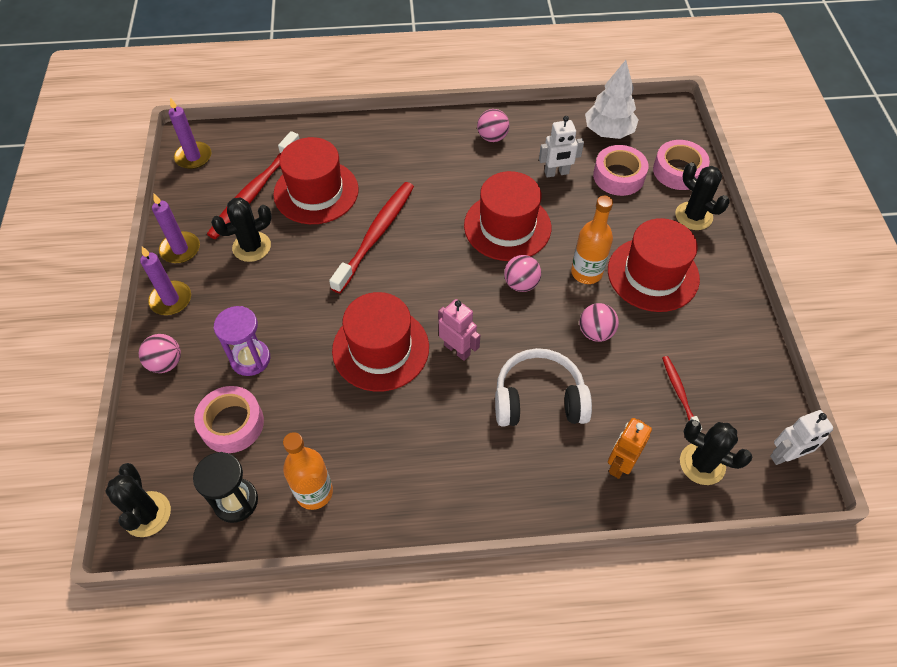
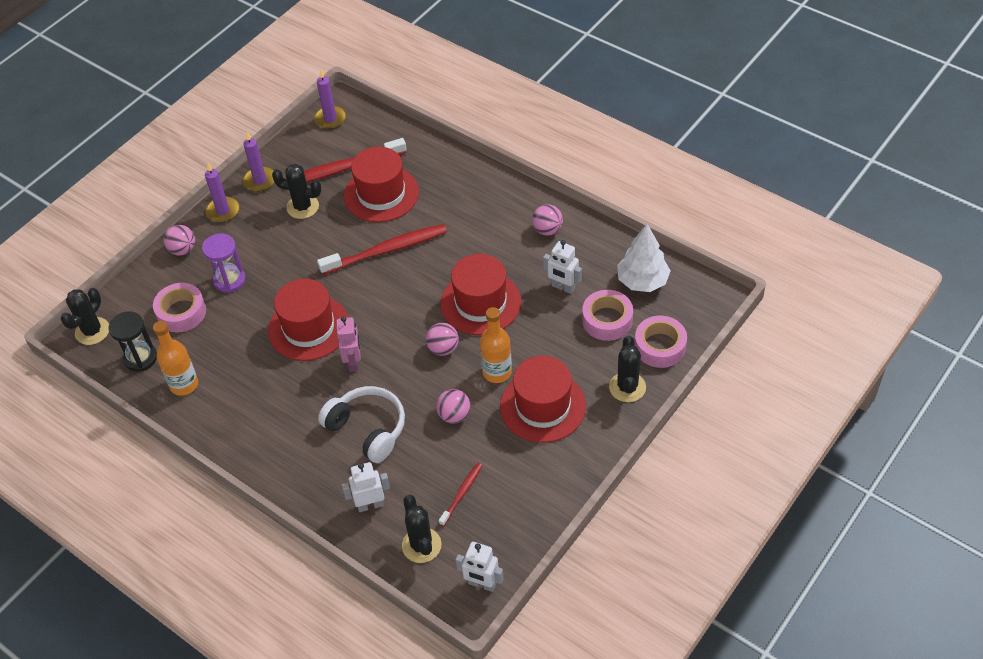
camera: 45 degrees right, 5 degrees down
orange robot [608,418,652,479] -> white robot [342,462,390,512]

